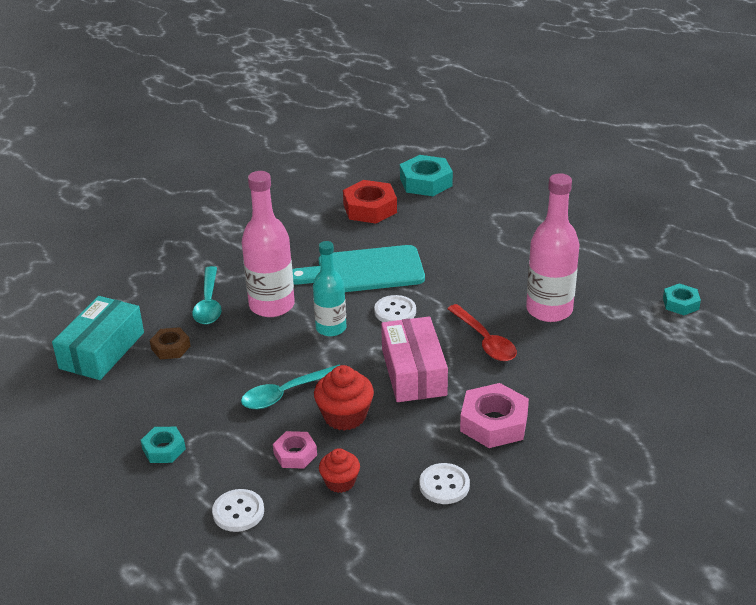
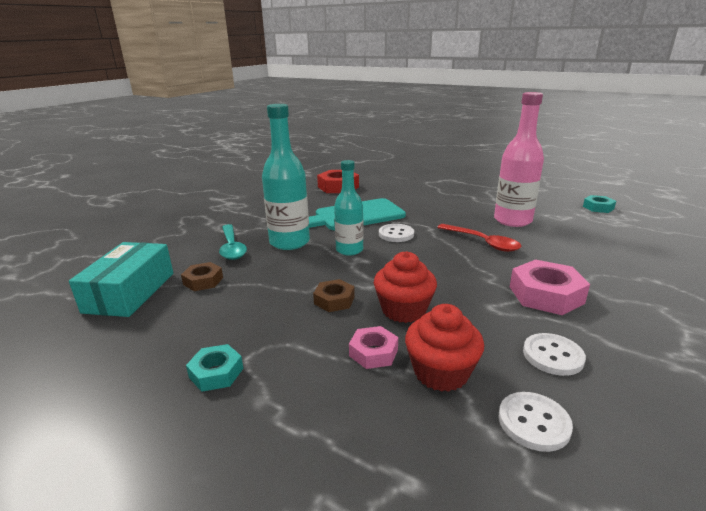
camera: 15 degrees left, 10 degrees down
white button [212,489,264,532] -> white button moved to [499,392,573,452]
turquoise spoon [241,365,341,409] -> brown nut [313,279,355,312]
pink bottle [242,171,295,317] -> turquoise bottle [262,104,310,250]
red cupcake [319,448,360,493] -> red cupcake [405,304,484,392], size x1.54
pink box [381,316,448,402] -> none
turquoise nut [400,155,453,196] -> none

